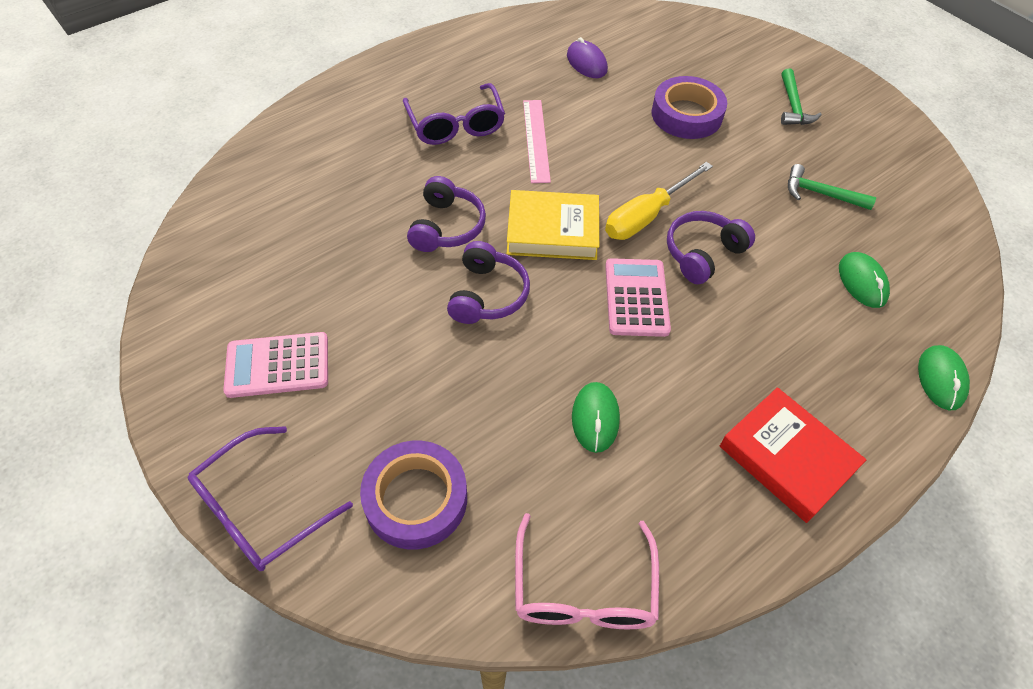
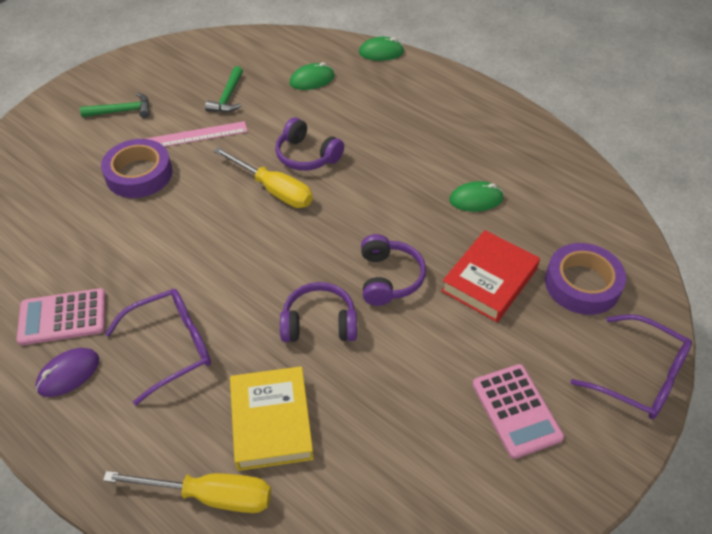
camera: 100 degrees left, 5 degrees down
purple headphones [447,241,530,324] -> purple headphones turned 90 degrees clockwise [361,234,426,306]
yellow book [507,190,599,260] -> yellow book moved to [230,366,314,471]
pink glasses [515,513,659,629] -> none
pink ruler [523,100,551,183] -> pink ruler moved to [146,121,248,147]
purple mouse [567,37,608,78] -> purple mouse moved to [35,348,99,397]
pink calculator [605,258,671,337] -> pink calculator moved to [16,288,106,346]
red book [720,387,866,523] -> red book moved to [441,230,540,322]
none -> yellow screwdriver [103,471,271,513]

